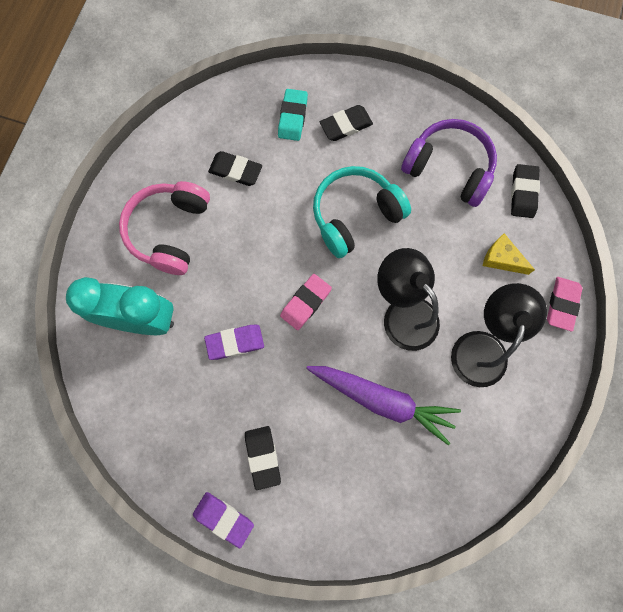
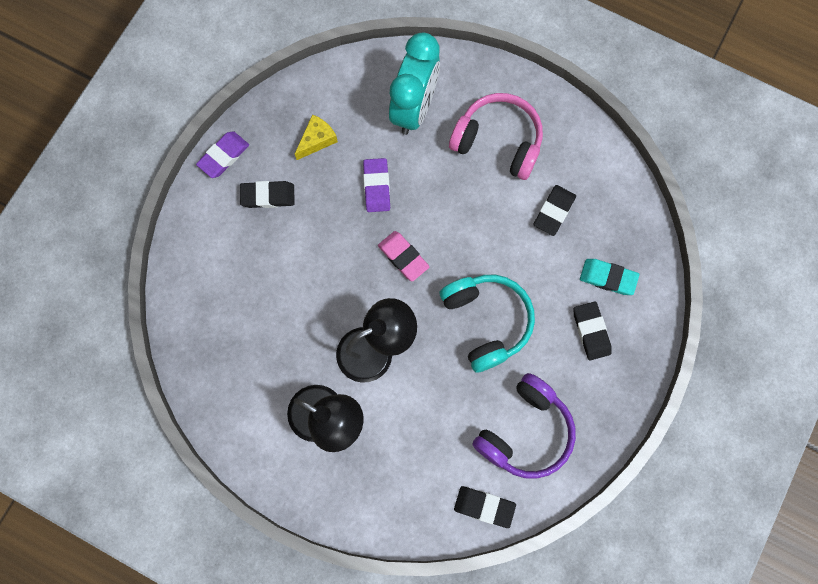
camera: 100 degrees right, 0 degrees up
purple carrot [306,366,461,445] -> none
yellow cheese [483,233,535,275] -> yellow cheese moved to [295,114,338,160]
pink eraser [547,277,582,331] -> none

